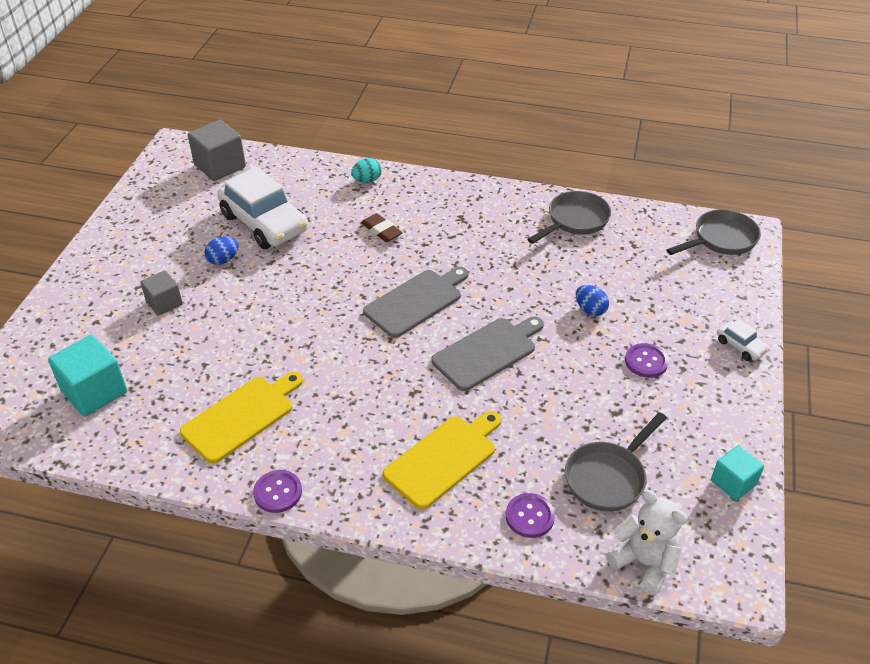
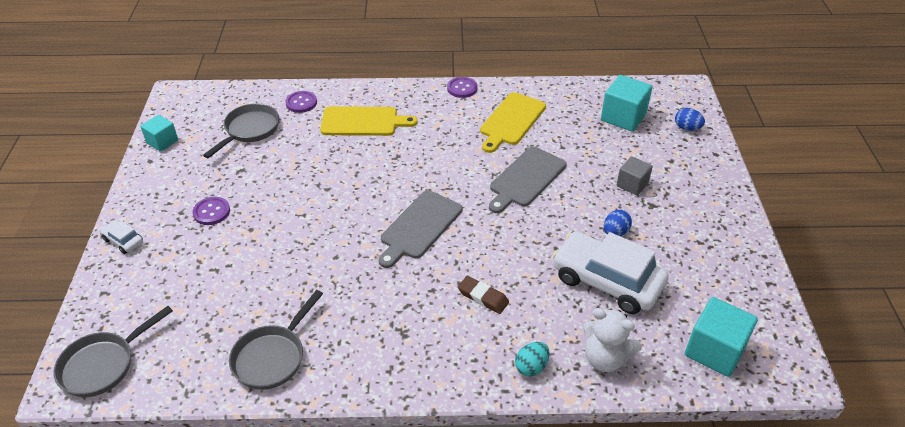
camera: 165 degrees right, 0 degrees up
grey cube [188,120,246,181] -> turquoise cube [685,297,758,377]
yellow cutting board [383,411,502,509] -> yellow cutting board turned 120 degrees counterclockwise [320,106,418,136]
grey cutting board [431,316,544,391] -> grey cutting board moved to [489,146,567,213]
blue egg [576,285,609,316] -> blue egg moved to [675,108,705,131]
white teddy bear [606,490,687,595] -> white teddy bear moved to [583,308,642,372]

